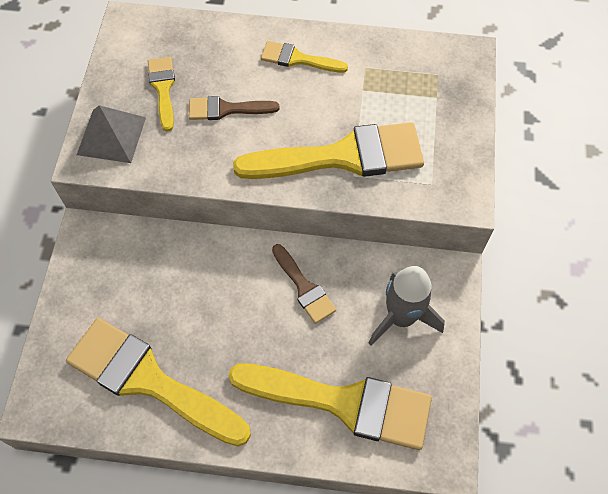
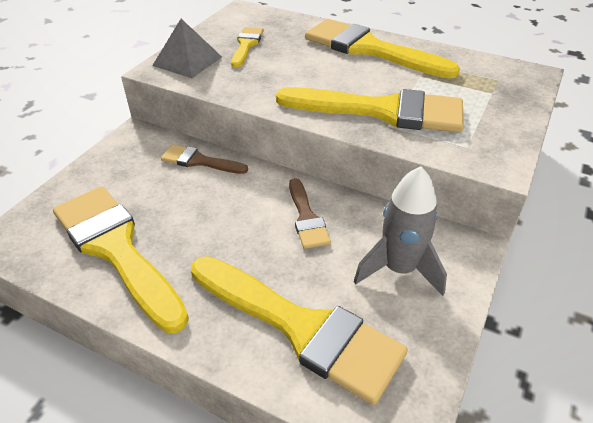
camera: 20 degrees right, 20 degrees down
brown brush [189,96,279,120] -> brown brush moved to [161,144,248,174]
yellow brush [261,41,348,73] -> yellow brush [305,19,460,79], size x2.00

